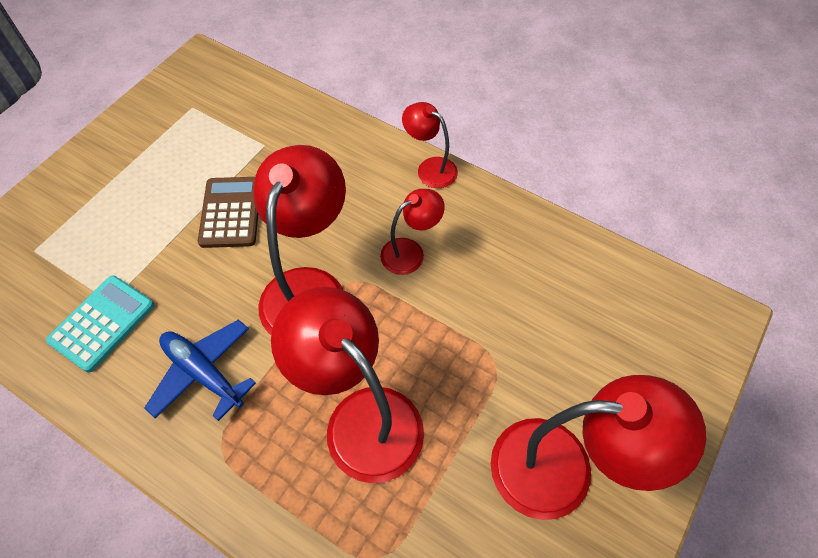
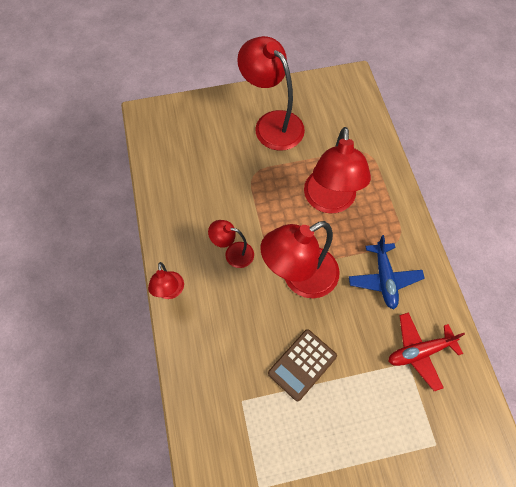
camera: 135 degrees left, 5 degrees up
turquoise calculator [46,275,154,373] -> red plane [388,312,465,391]

